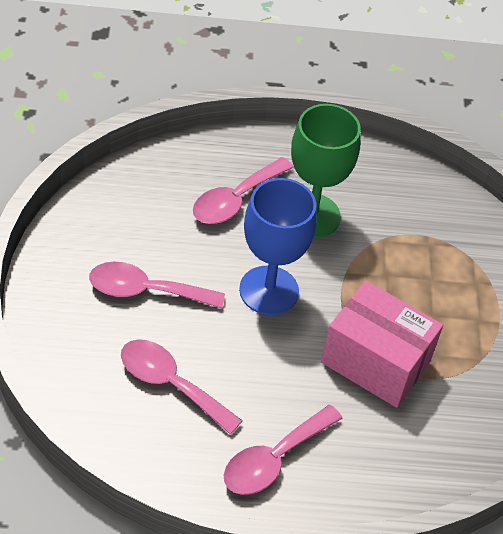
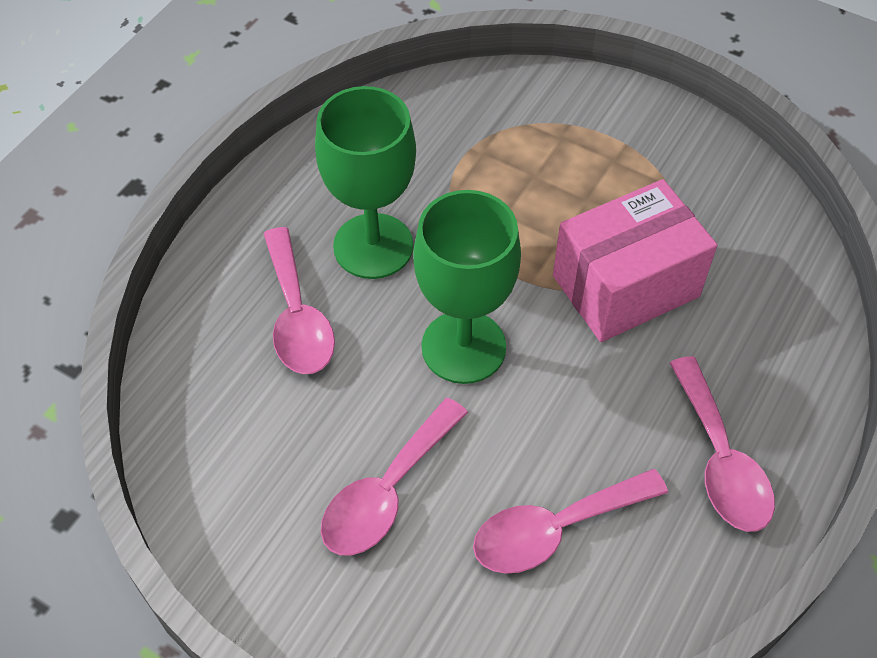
camera: 55 degrees left, 5 degrees up
blue goblet [239,178,317,315] -> green goblet [413,190,521,384]

